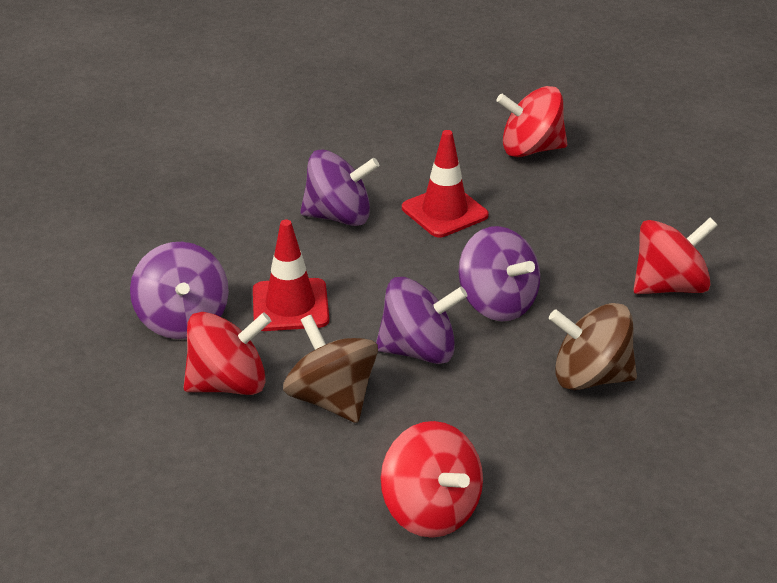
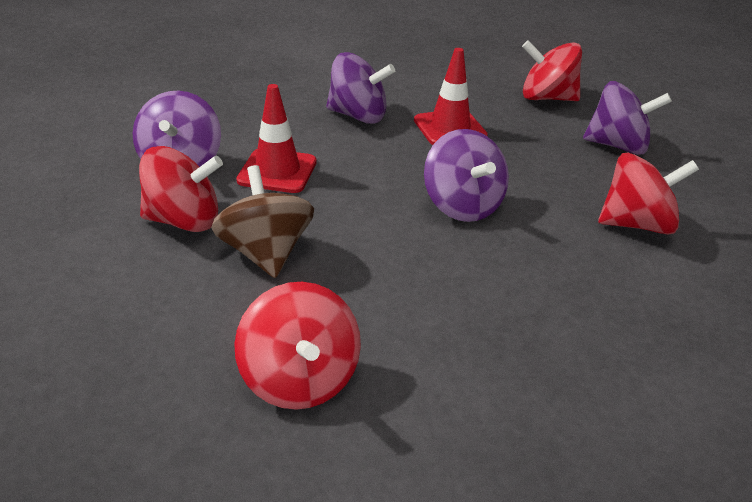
camera: 15 degrees right, 0 degrees up
purple spinning top [376,277,468,364] -> purple spinning top moved to [583,81,672,155]
brown spinning top [549,303,637,390] -> none

